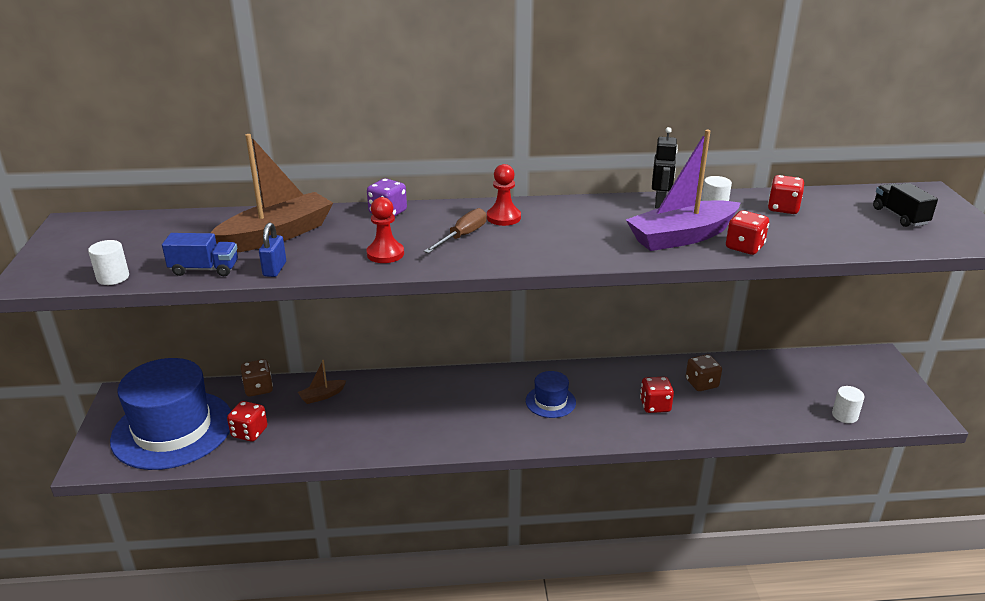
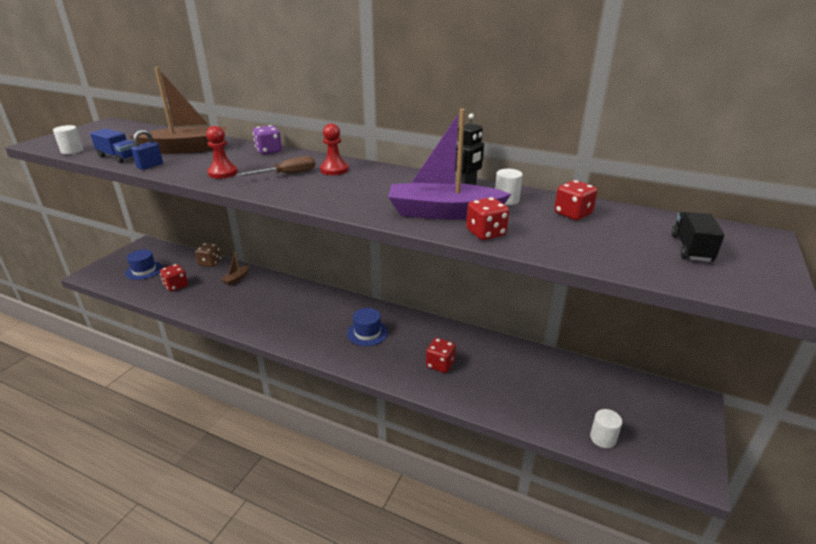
camera: 30 degrees right, 0 degrees up
blue hat [110,358,231,470] -> blue hat [125,250,163,280], size x0.45
brown boat [298,360,346,404] -> brown boat turned 60 degrees counterclockwise [221,251,249,286]
brown dice [686,354,722,391] -> none

